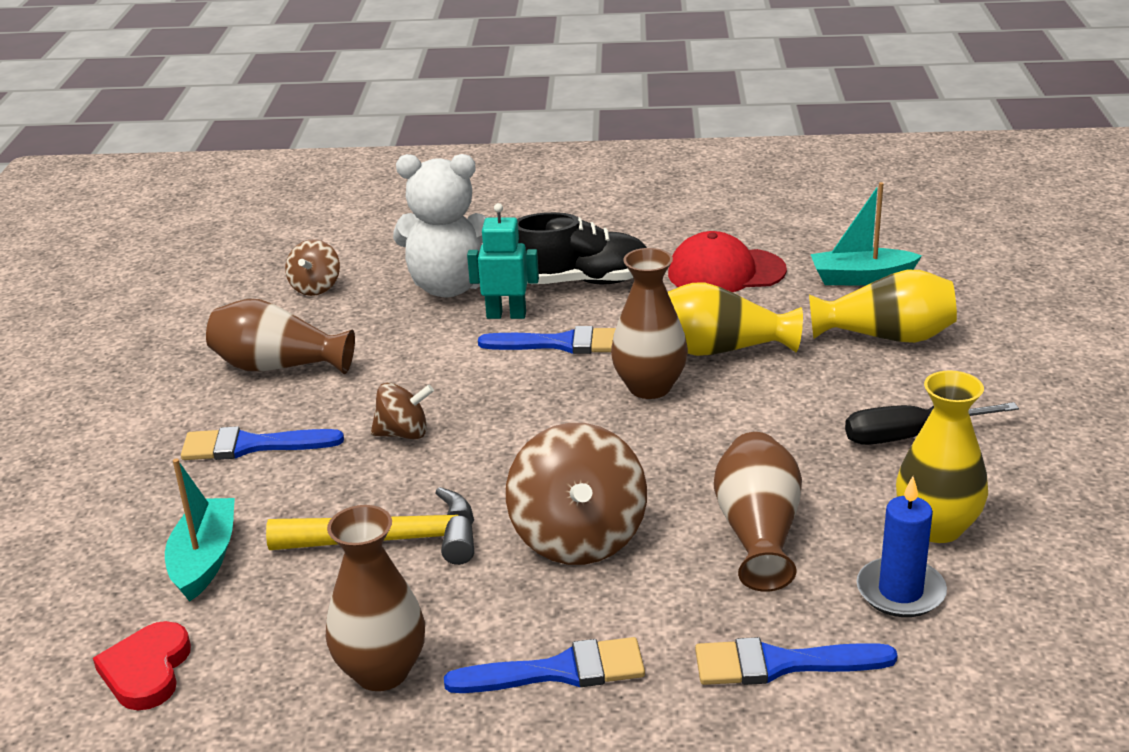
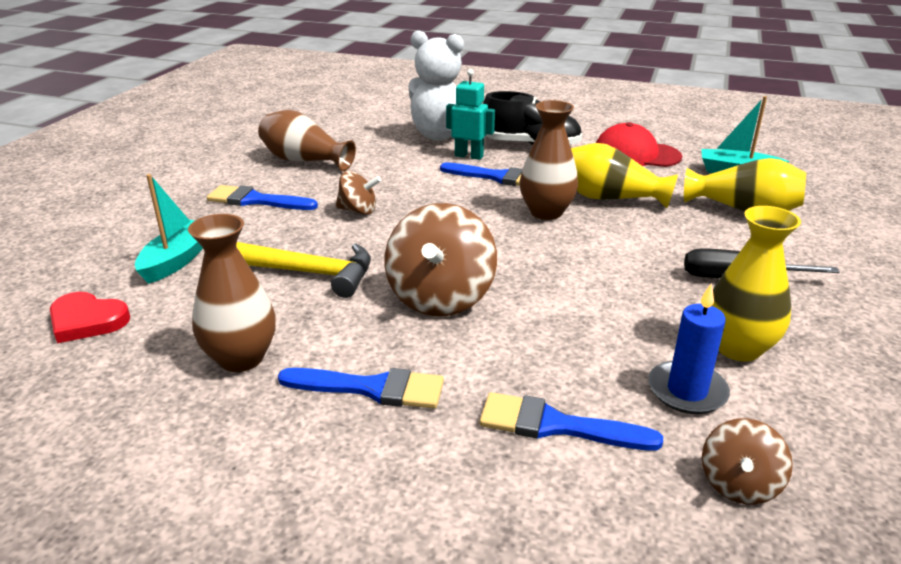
camera: 15 degrees right, 0 degrees up
red heart [93,621,191,710] -> red heart turned 90 degrees counterclockwise [50,292,130,343]
brown spinning top [285,239,340,296] -> brown spinning top moved to [702,418,793,504]
brown vase [714,432,802,592] -> none

